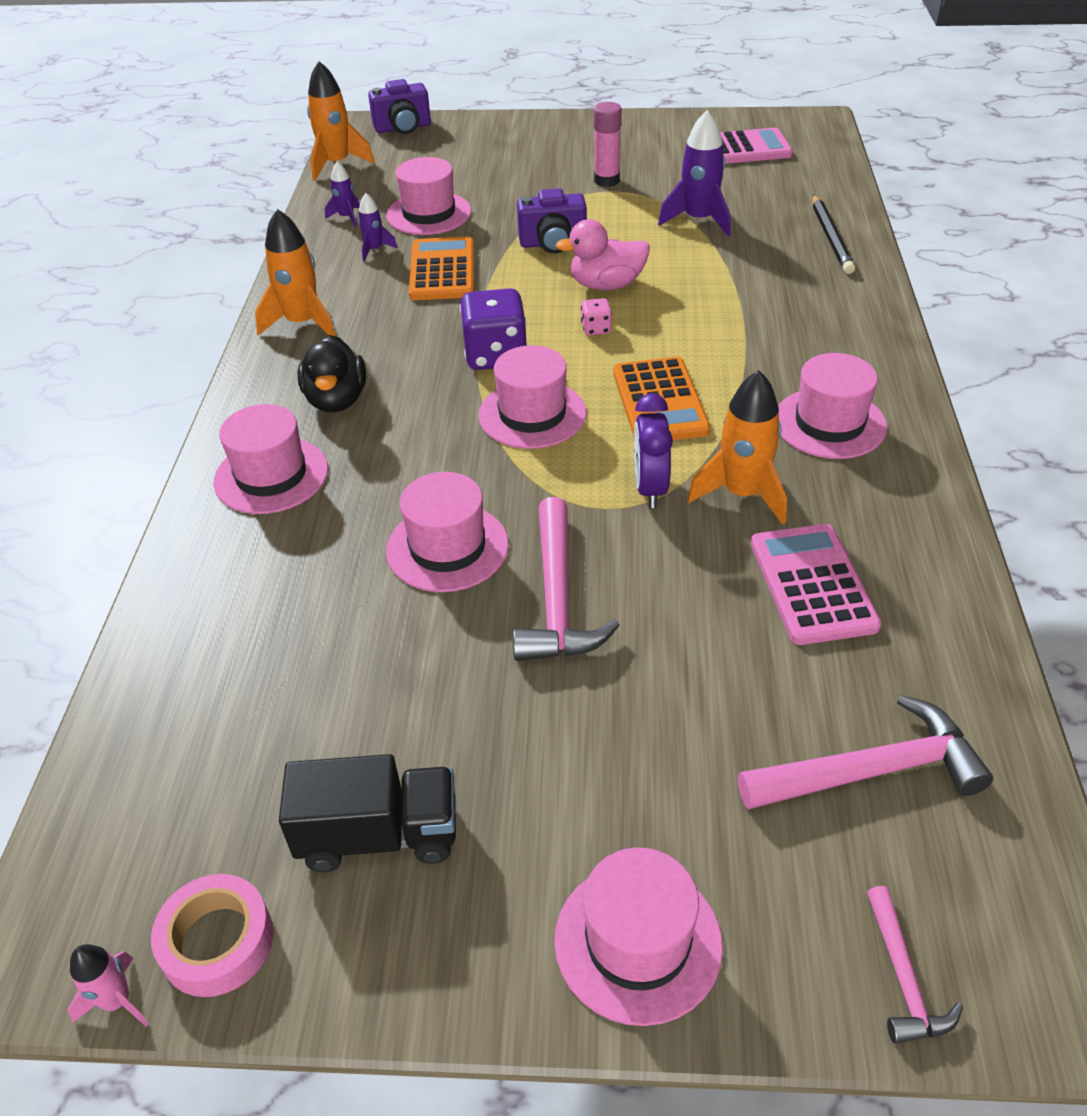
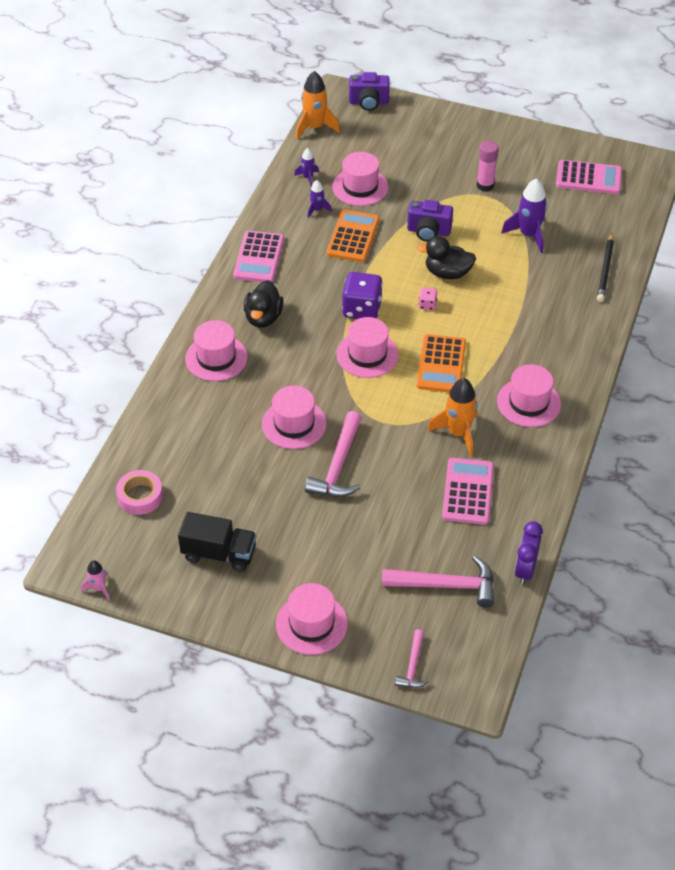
camera: 15 degrees right, 5 degrees up
pink tape [151,874,273,997] -> pink tape moved to [116,470,163,515]
orange rocket [255,209,336,336] -> pink calculator [233,230,284,282]
pink duck [555,219,650,290] -> black duck [417,236,476,279]
purple clock [634,393,673,508] -> purple clock moved to [515,521,543,585]

